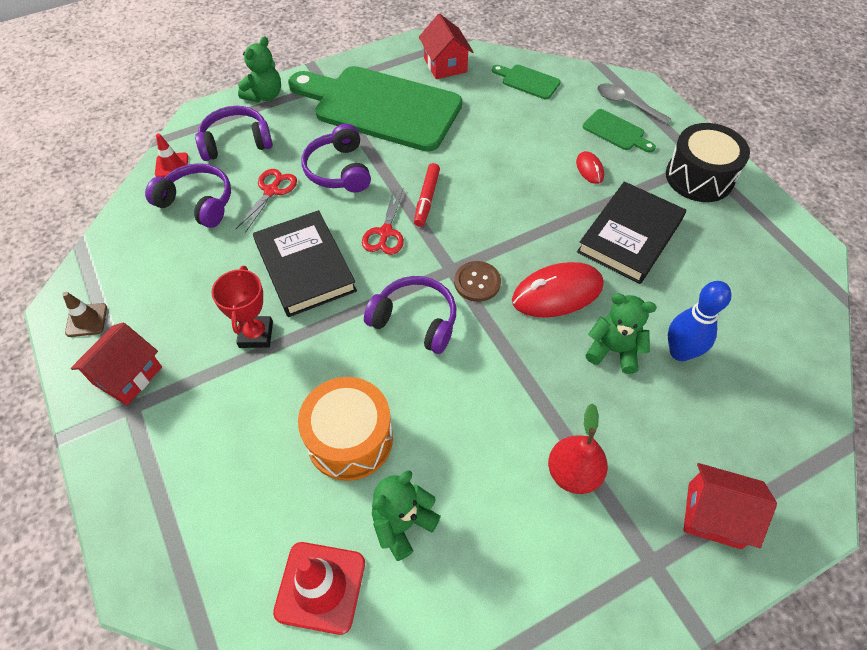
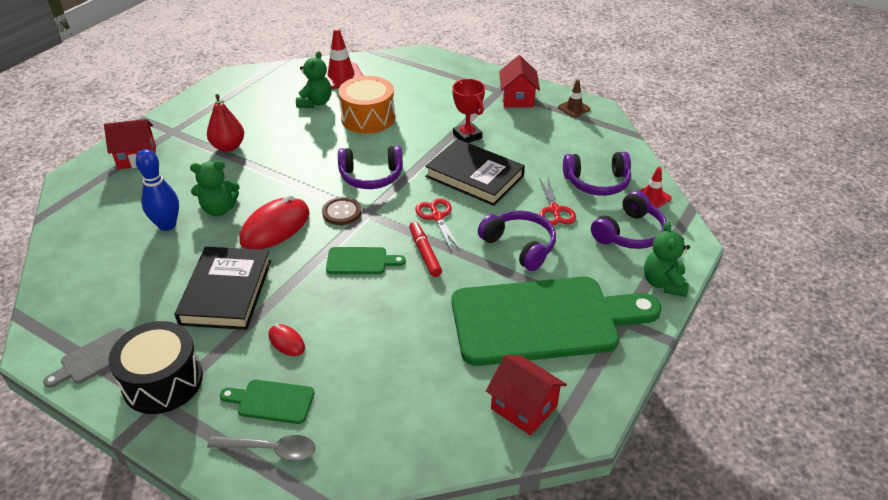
camera: 150 degrees right, 15 degrees down
green cutting board [492,65,561,100] -> green cutting board moved to [326,247,406,274]
none -> grey cutting board [43,328,126,388]

